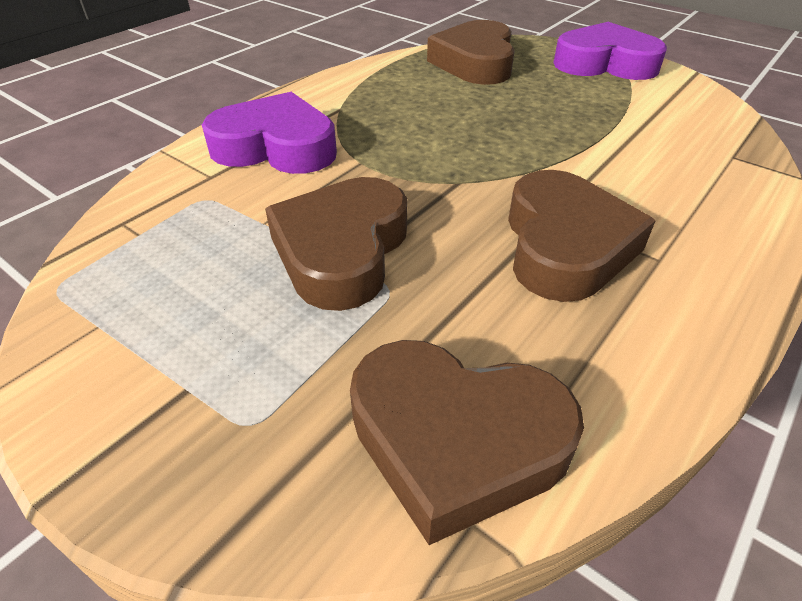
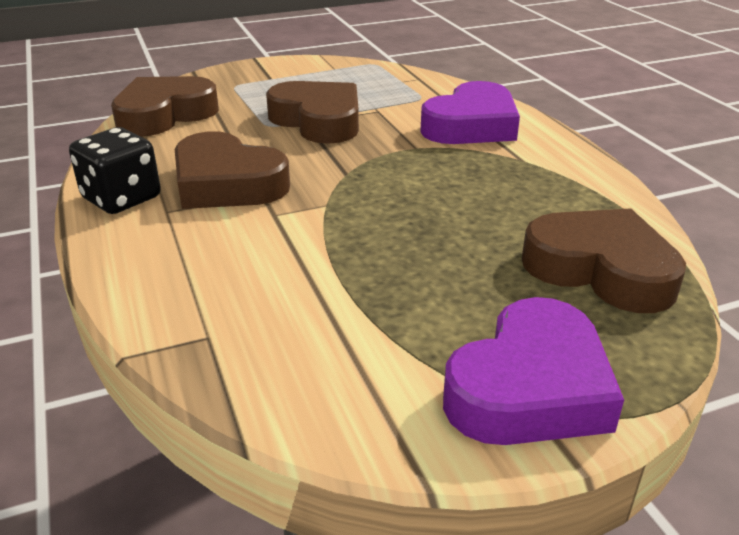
camera: 120 degrees right, 10 degrees down
none -> black dice [69,127,161,214]

